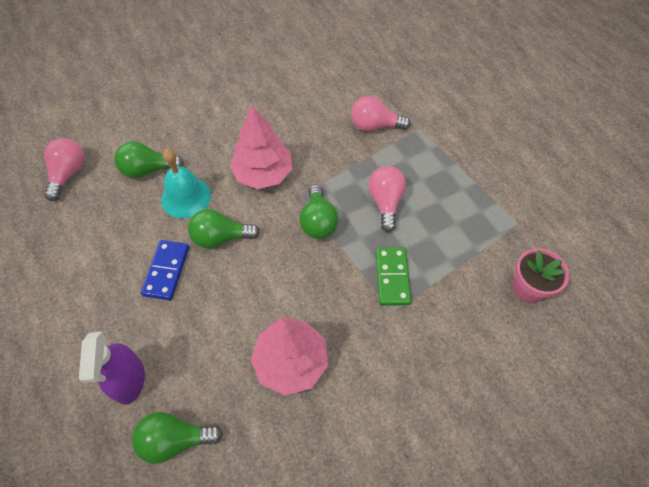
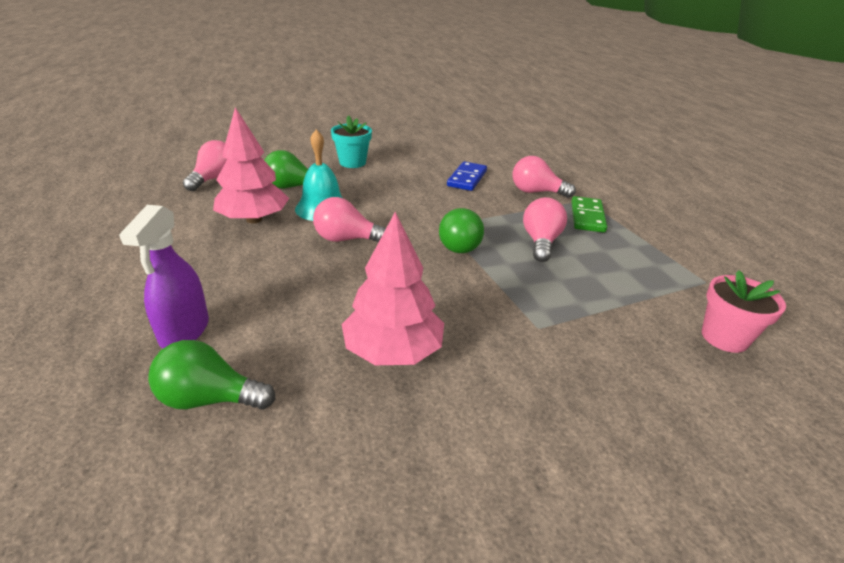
camera: 10 degrees right, 25 degrees down
blue domino [141,240,189,300] -> blue domino moved to [447,161,487,191]
green light bulb [188,209,260,248] -> pink light bulb [313,197,386,243]
pink tree [230,106,293,189] -> pink tree moved to [213,107,289,223]
green domino [376,247,412,306] -> green domino moved to [571,196,607,233]
none -> turquoise flower pot [331,115,372,168]

